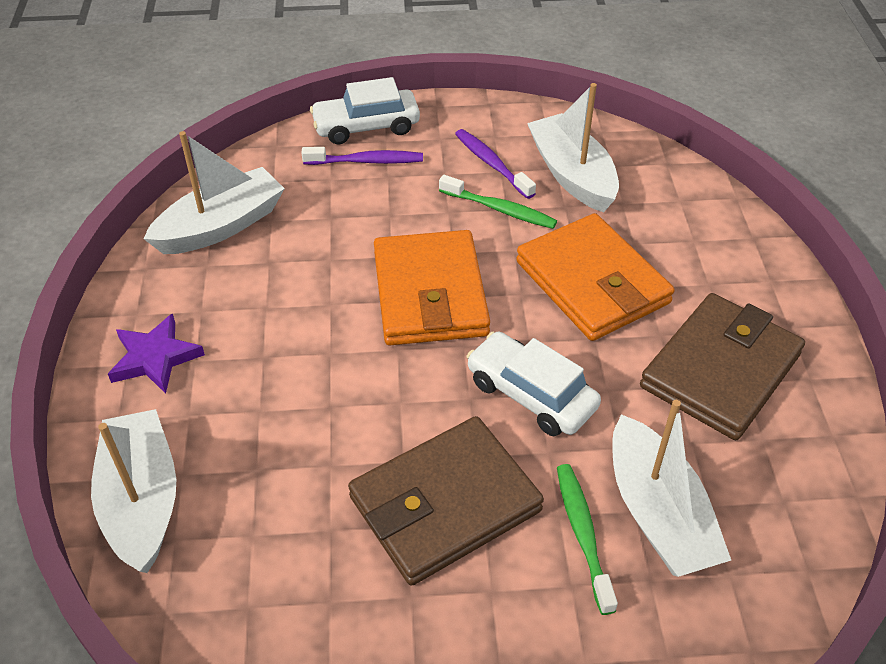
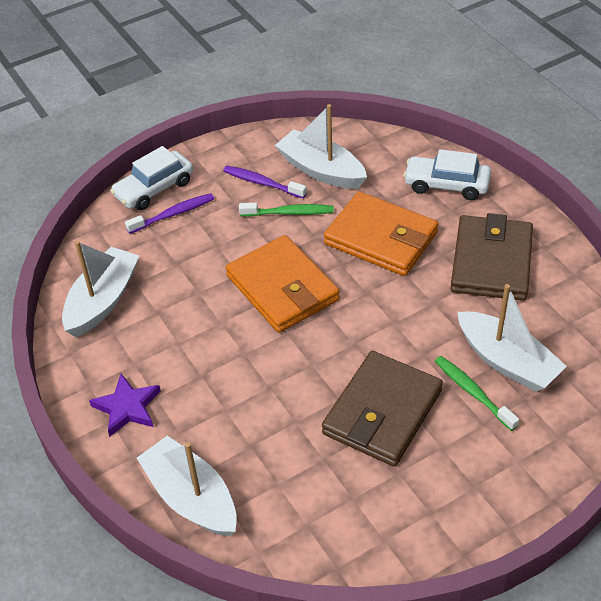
camera: 25 degrees left, 0 degrees up
white car [466,332,601,436] -> white car moved to [403,149,491,200]

